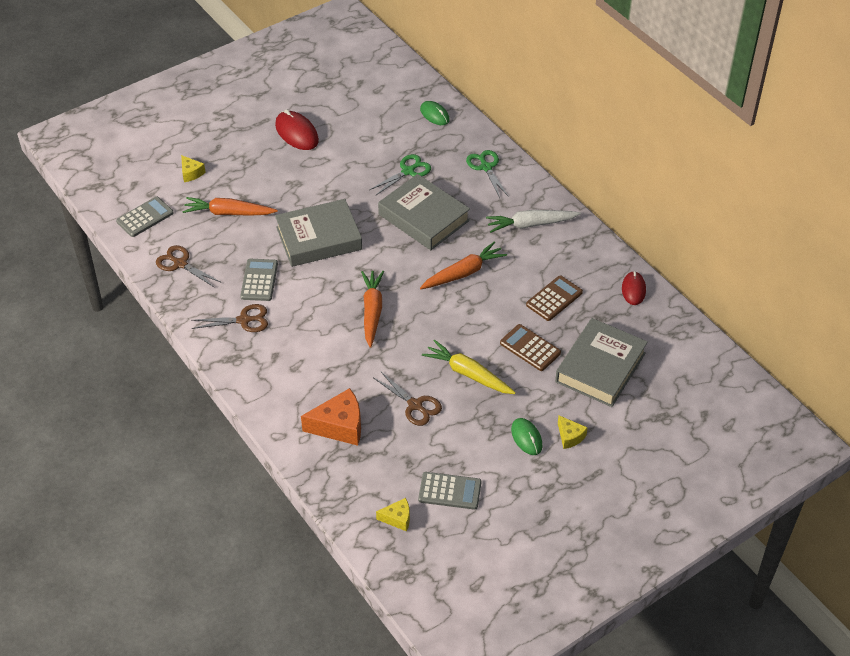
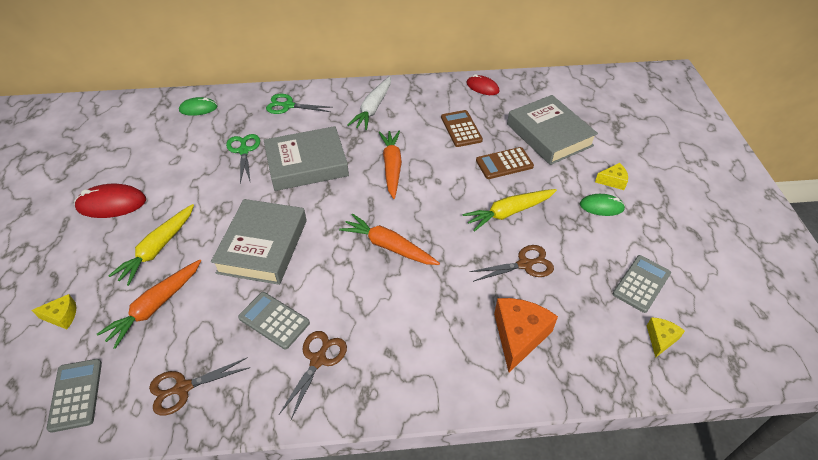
camera: 60 degrees left, 0 degrees up
none -> yellow carrot [108,204,194,286]

